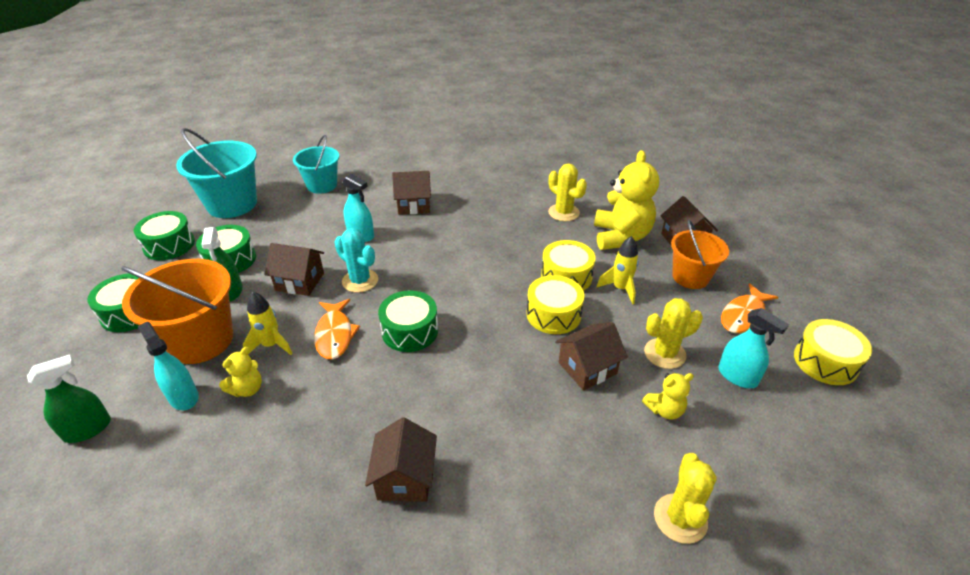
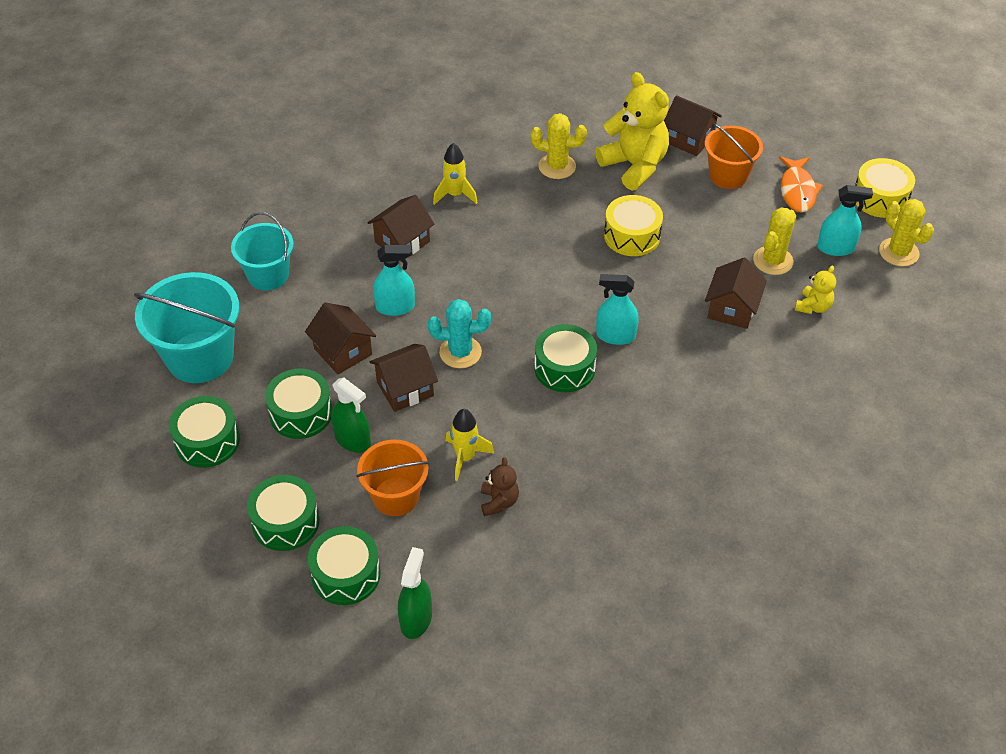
camera: 40 degrees left, 10 degrees up
orange bucket [121,259,233,364] -> orange bucket [356,440,429,516], size x0.64
turquoise spray bottle [138,322,199,410] -> turquoise spray bottle moved to [596,274,639,345]
yellow teddy bear [219,347,262,397] -> brown teddy bear [481,457,519,516]
orange fish [314,299,360,360] -> none
brown house [365,417,437,502] -> brown house moved to [305,302,376,374]
yellow drum [526,275,585,334] -> none
yellow rocket [597,236,639,304] -> yellow rocket moved to [433,143,478,205]
yellow cactus [654,453,717,544] -> yellow cactus moved to [879,199,934,267]
none -> green drum [308,526,381,605]

